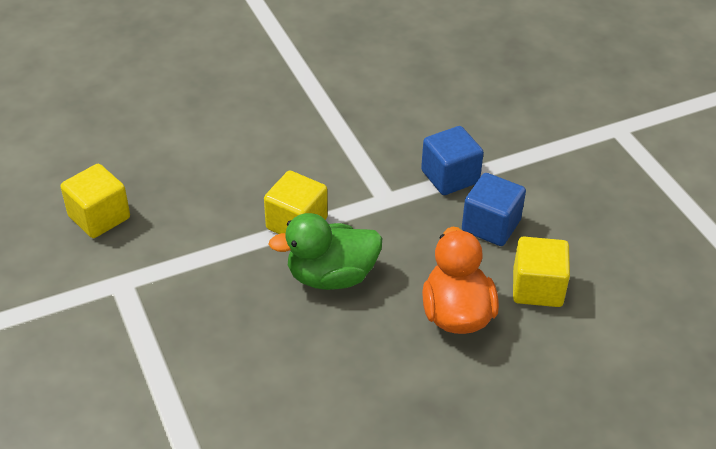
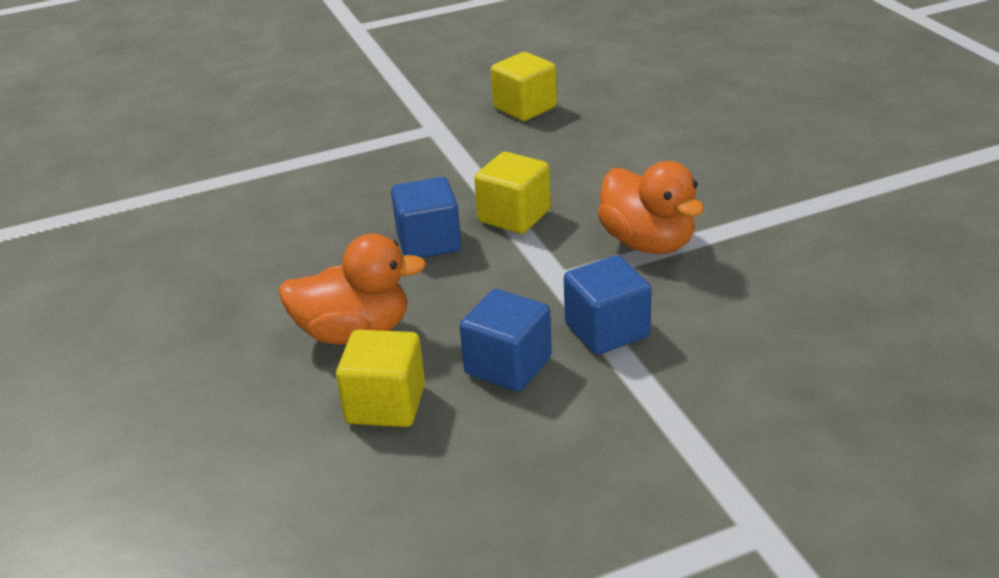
camera: 95 degrees right, 10 degrees down
green duck [268,213,382,290] -> blue cube [391,177,461,258]
none -> orange duck [598,161,704,254]

